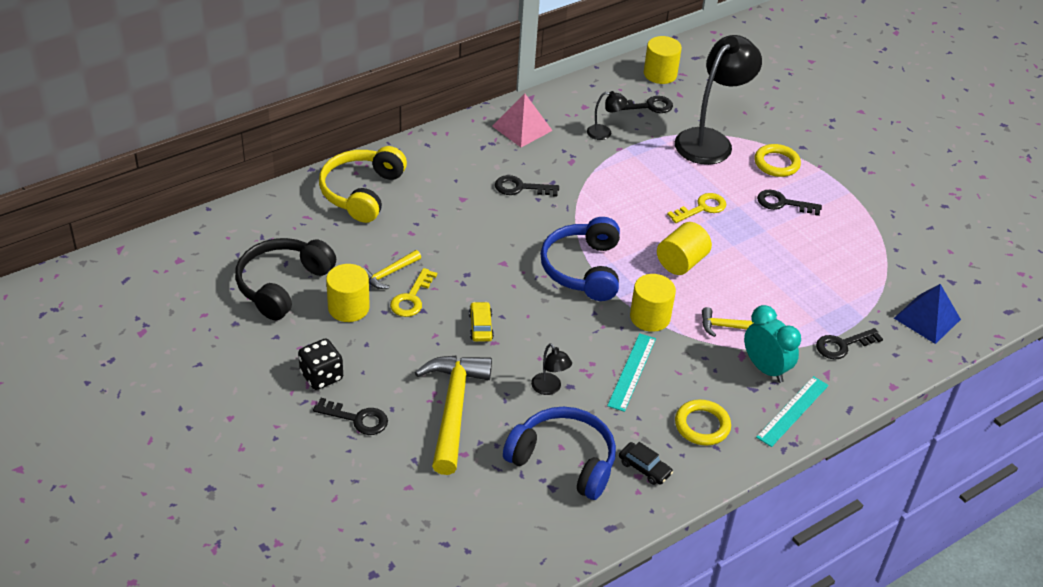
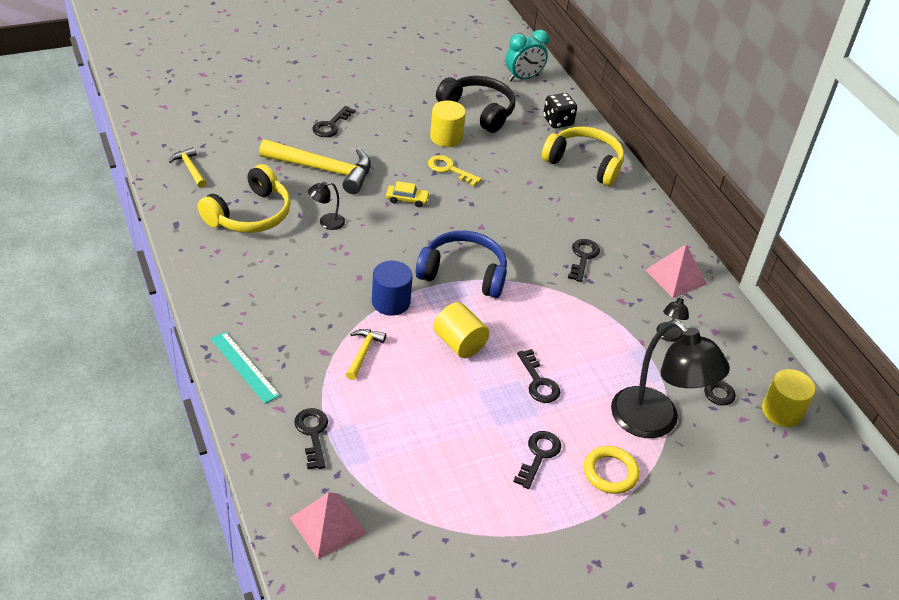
camera: 100 degrees right, 0 degrees up
black dice [298,338,343,390] -> black dice moved to [543,93,577,128]
yellow hammer [363,250,421,289] -> yellow hammer moved to [169,147,206,188]
blue headphones [503,407,616,500] -> yellow headphones [198,164,291,233]
turquoise ruler [607,333,656,412] -> none
black car [619,442,673,485] -> none
yellow cylinder [630,274,676,332] -> blue cylinder [372,261,413,316]
yellow key [667,193,726,223] -> black key [517,349,560,403]
yellow ring [675,400,731,446] -> none
turquoise clock [744,305,801,383] -> turquoise clock moved to [505,30,549,81]
blue pyramid [894,284,961,344] -> pink pyramid [290,492,367,559]

